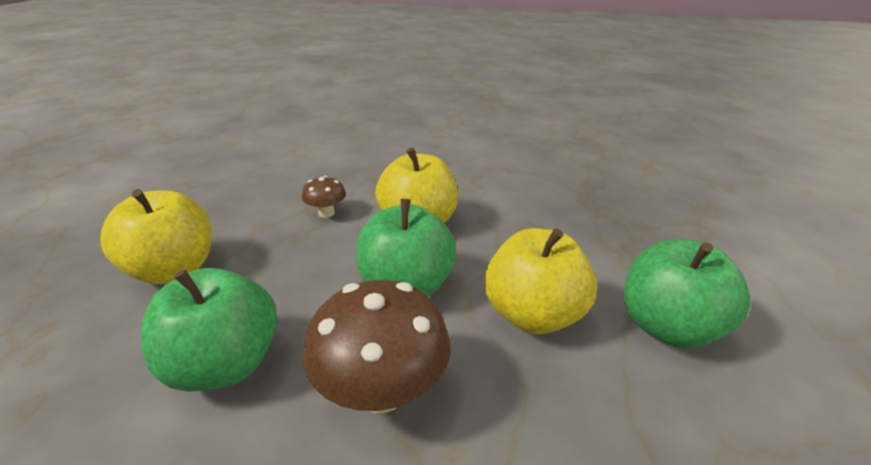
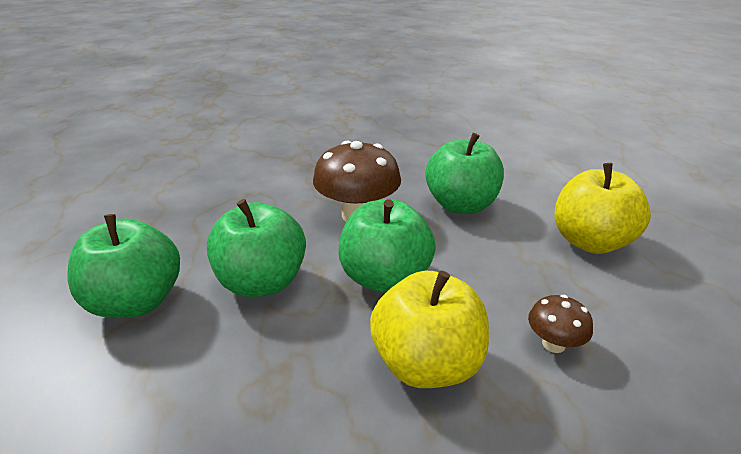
camera: 160 degrees right, 0 degrees up
yellow apple [485,228,597,334] -> green apple [207,199,306,297]

